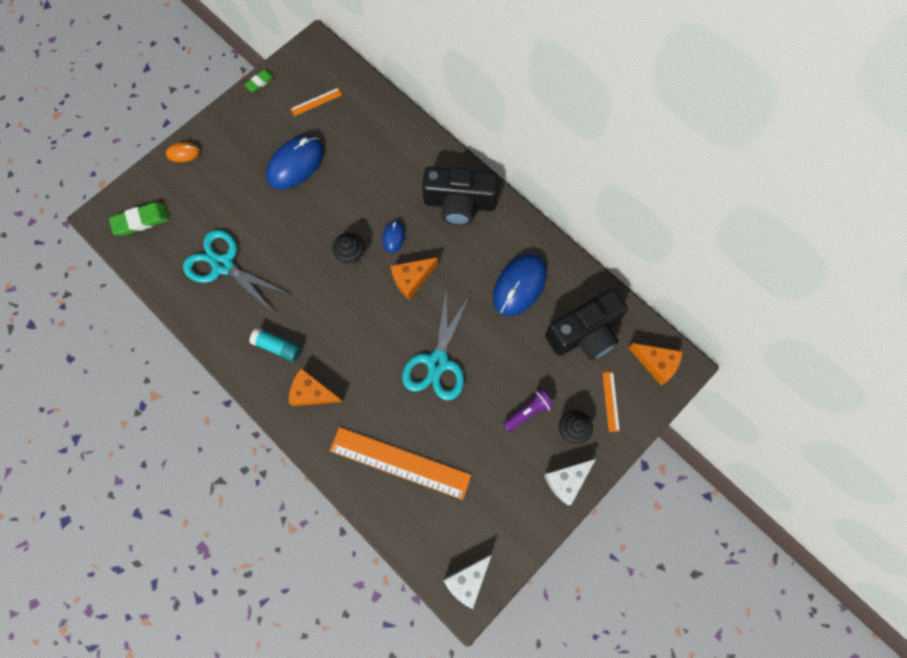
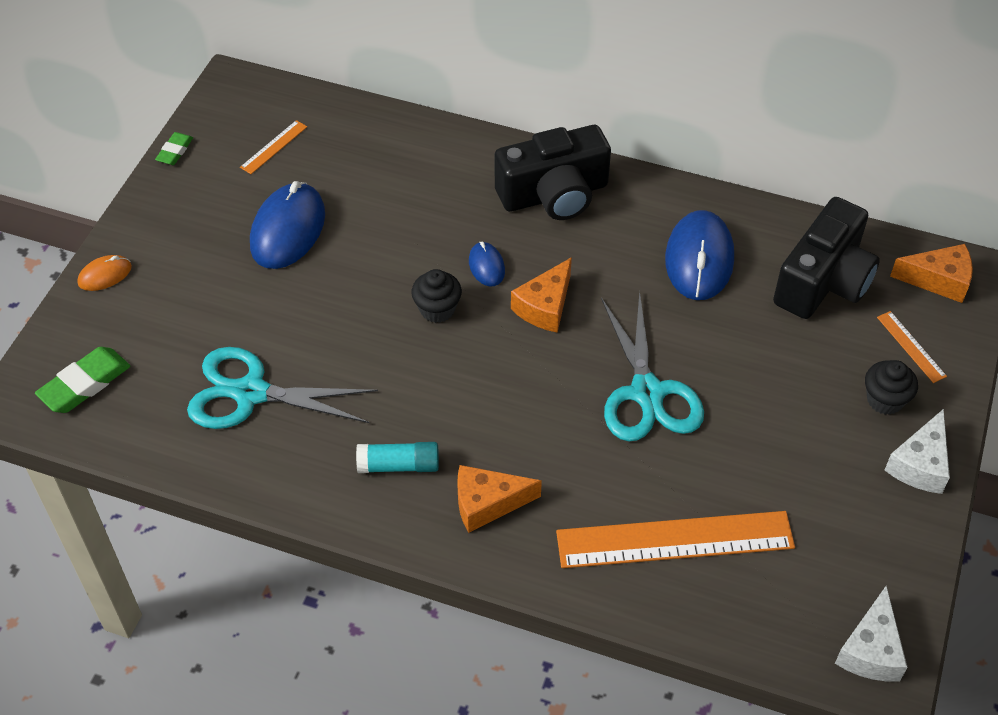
camera: 25 degrees left, 20 degrees down
purple flashlight [503,389,554,432] -> none

